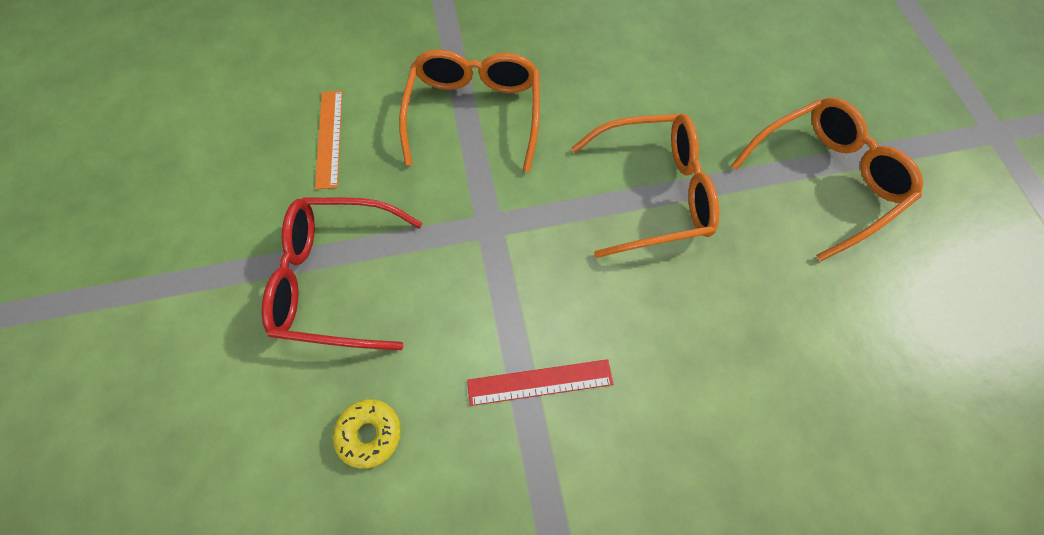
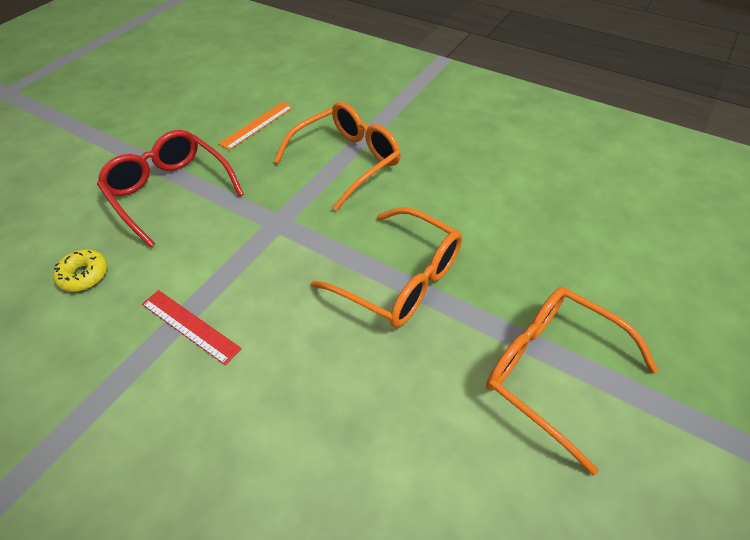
camera: 45 degrees right, 15 degrees down
orange glasses [731,98,923,262] -> orange glasses turned 150 degrees counterclockwise [486,287,658,475]

